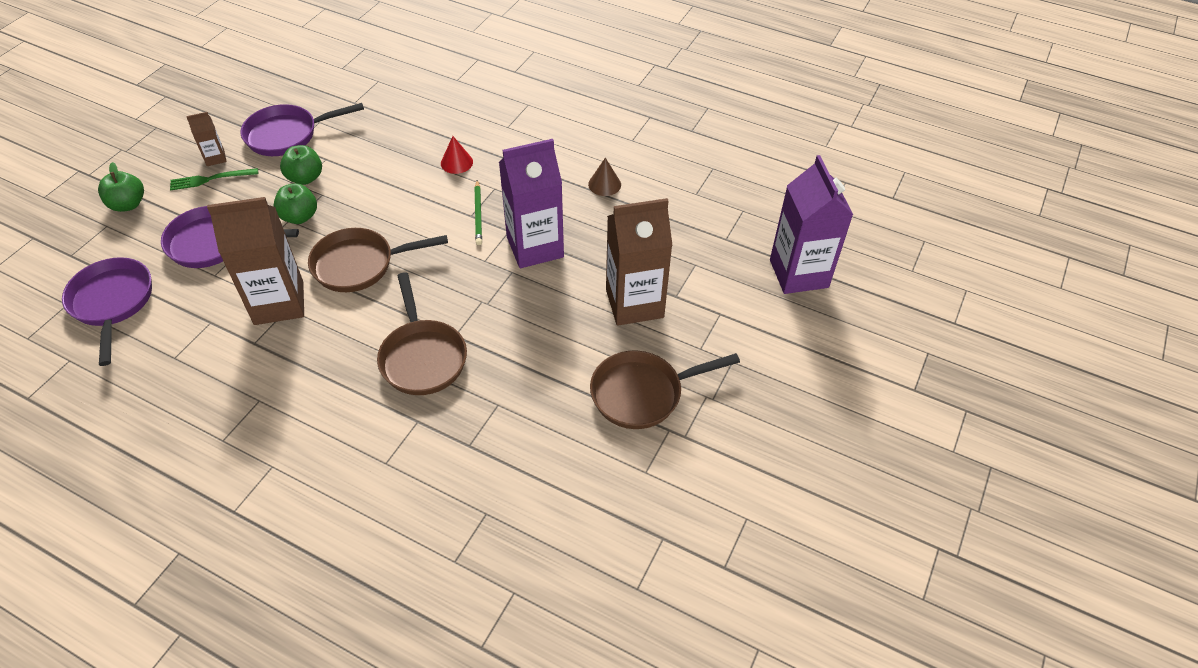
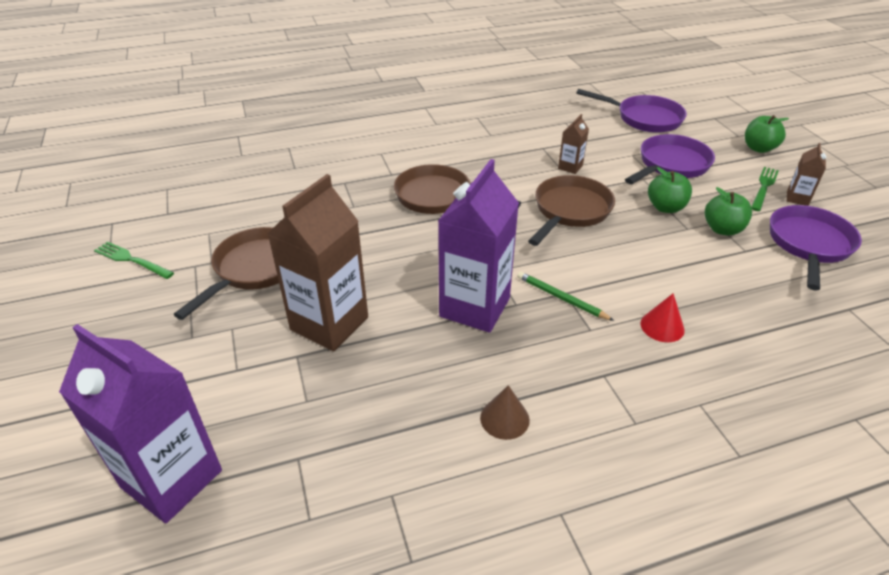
camera: 135 degrees right, 10 degrees down
brown carton [207,197,304,325] -> brown carton [558,114,589,174], size x0.45
none -> green fork [94,241,174,279]

